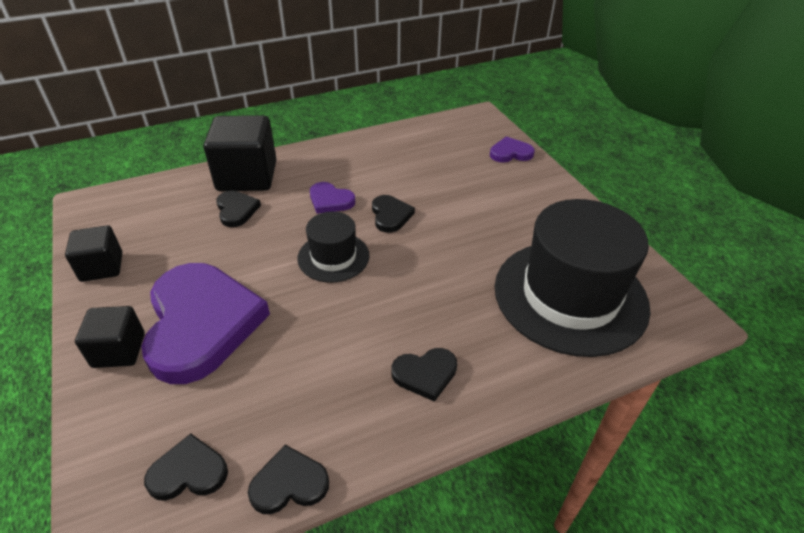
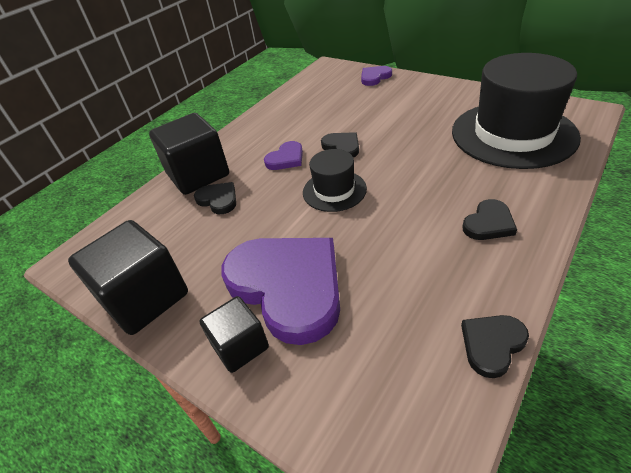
camera: 25 degrees left, 0 degrees up
black cube [65,225,122,282] -> black cube [68,220,188,335], size x1.72
black heart [144,434,228,501] -> none
purple heart [310,182,355,214] -> purple heart turned 45 degrees counterclockwise [264,141,303,170]

